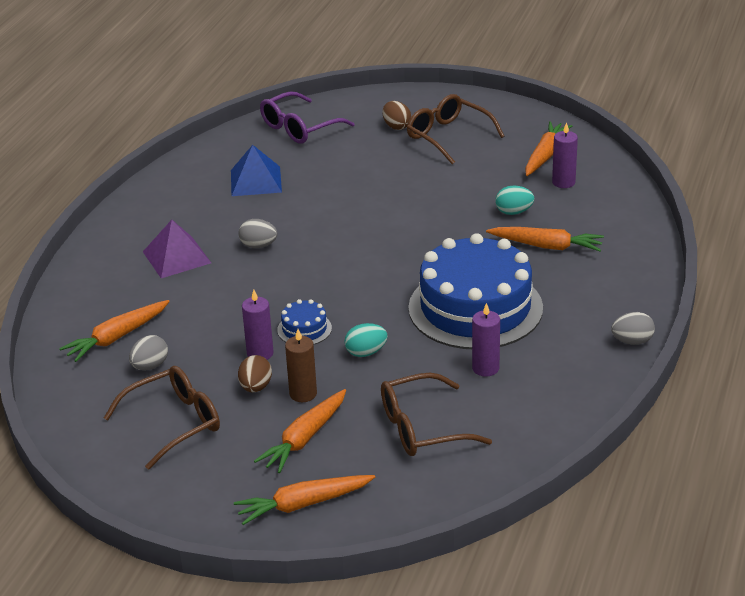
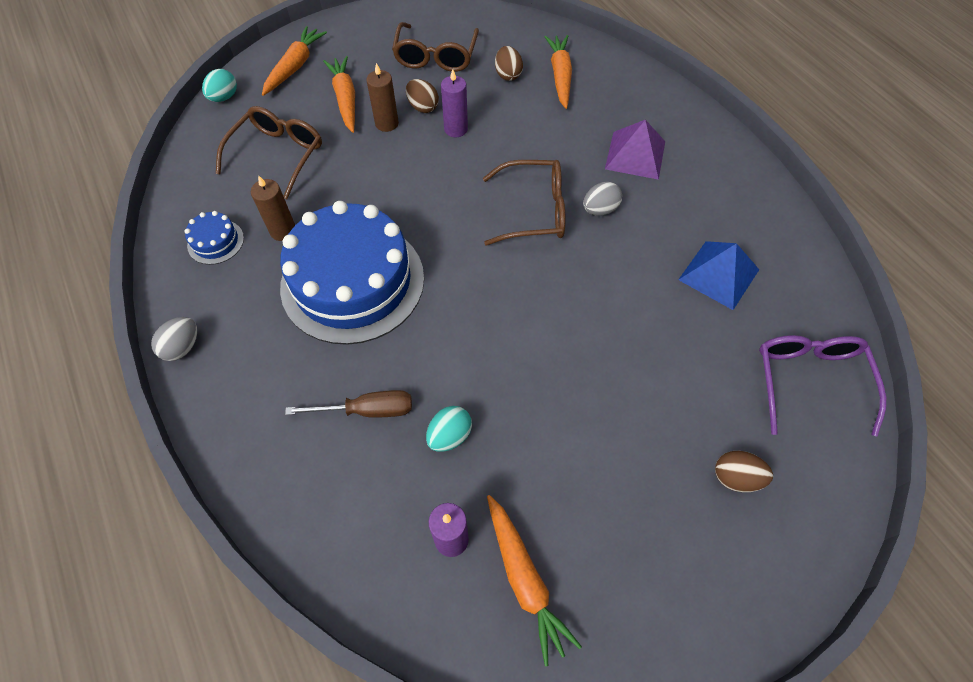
camera: 130 degrees right, 25 degrees up
grey egg [129,335,168,370] -> brown egg [495,46,523,81]
blue cake [277,299,332,345] -> blue cake moved to [185,211,244,265]
turquoise egg [344,323,388,357] -> turquoise egg moved to [202,69,237,102]
brown glasses [407,94,505,164] -> brown glasses moved to [483,160,565,246]
purple candle [472,303,500,376] -> brown candle [251,175,295,241]
orange carrot [486,227,604,251] -> brown screwdriver [285,390,412,418]

